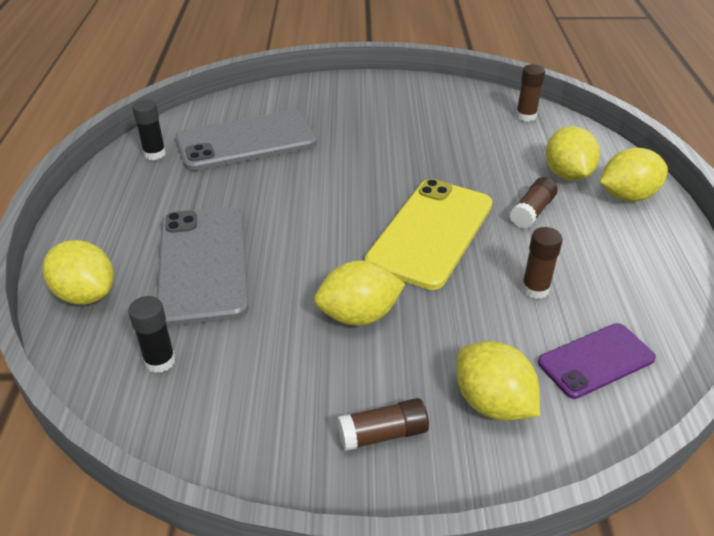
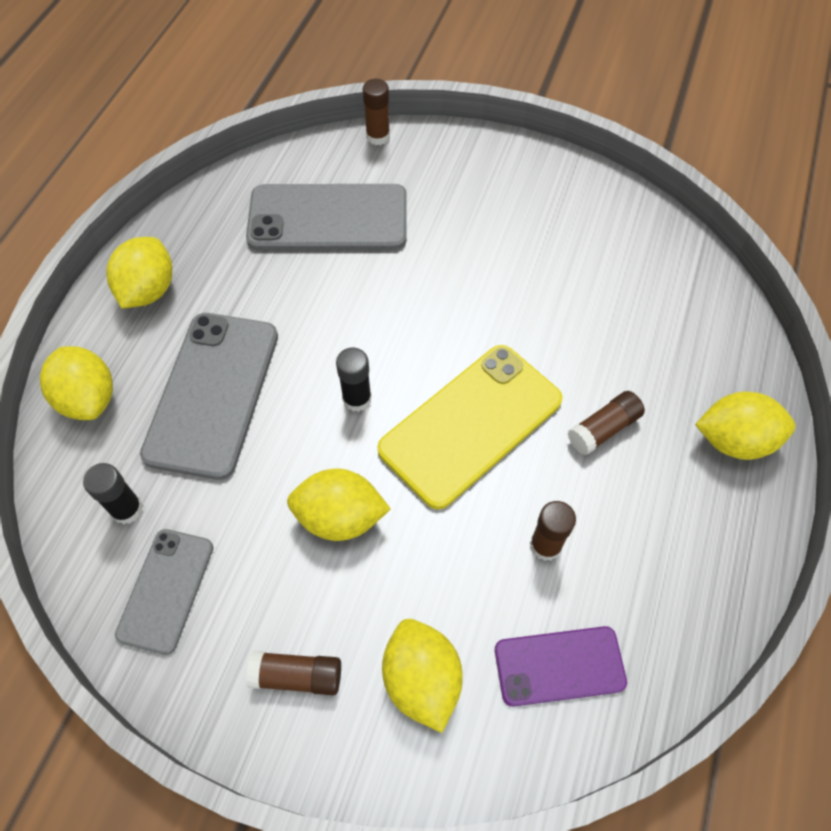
camera: 20 degrees right, 20 degrees up
black glue stick [132,99,166,160] -> black glue stick moved to [336,348,372,412]
brown glue stick [516,64,545,122] -> brown glue stick moved to [363,79,390,145]
yellow lemon [546,126,600,181] -> yellow lemon moved to [106,237,172,308]
none -> grey phone [115,529,213,655]

